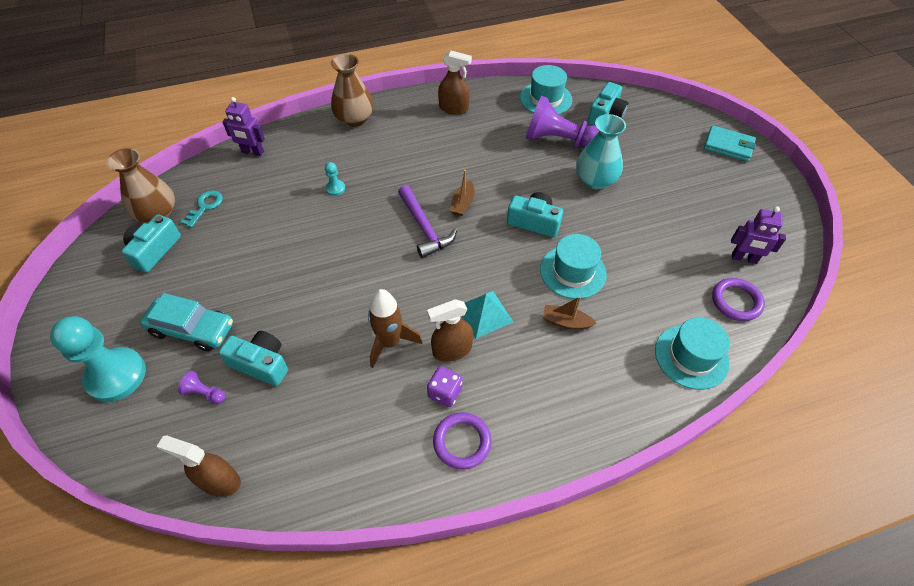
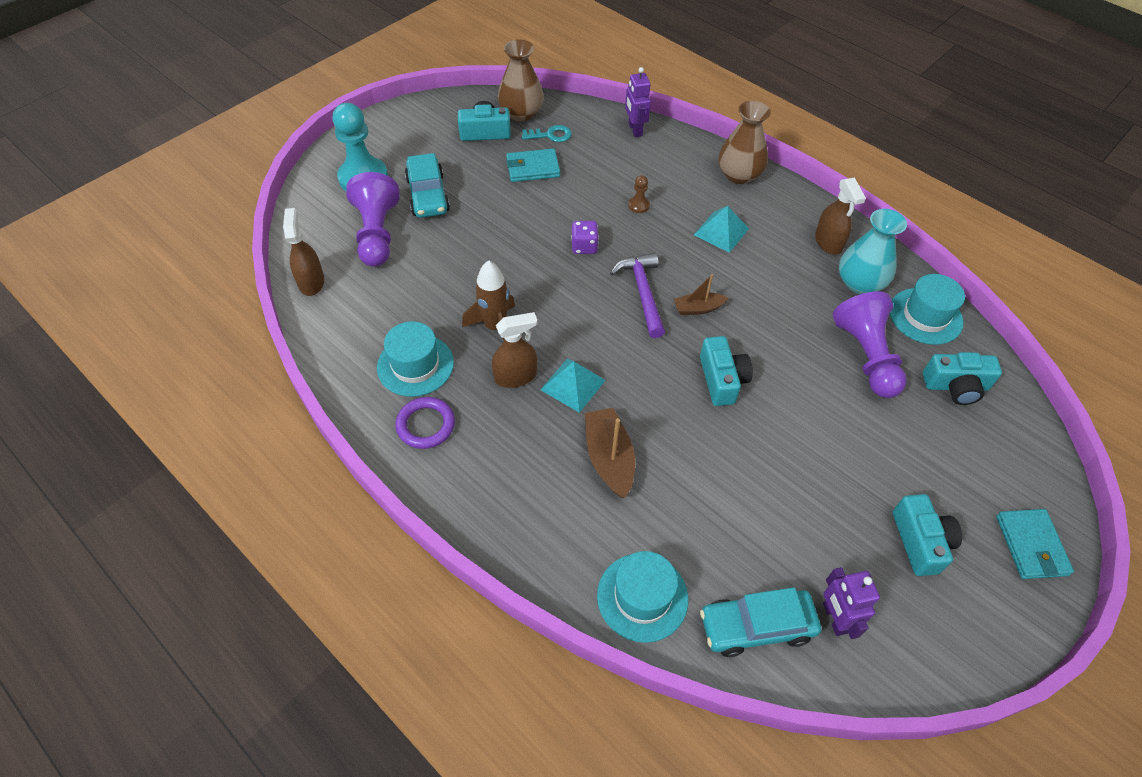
camera: 60 degrees right, 0 degrees up
purple pawn [178,371,226,404] -> purple pawn [346,172,400,267], size x2.34
turquoise camera [219,331,288,386] -> turquoise camera moved to [893,494,962,576]
turquoise pawn [325,162,345,196] -> brown pawn [628,175,650,213]
purple hammer [398,185,457,258] -> purple hammer turned 135 degrees clockwise [610,253,665,338]
brown spray bottle [427,299,473,362] -> brown spray bottle turned 120 degrees clockwise [492,312,538,388]
purple dice [427,366,462,407] -> purple dice moved to [571,221,599,254]
turquoise hat [540,234,606,299] -> turquoise hat moved to [377,321,454,397]
brown boat [542,296,597,330] -> brown boat [585,408,635,498], size x1.62
turquoise vase [576,114,626,189] -> turquoise vase moved to [839,209,907,294]
purple ring [712,278,765,321] -> turquoise car [700,587,821,657]
none -> turquoise wallet [506,149,560,182]
none -> turquoise pyramid [694,206,749,253]

